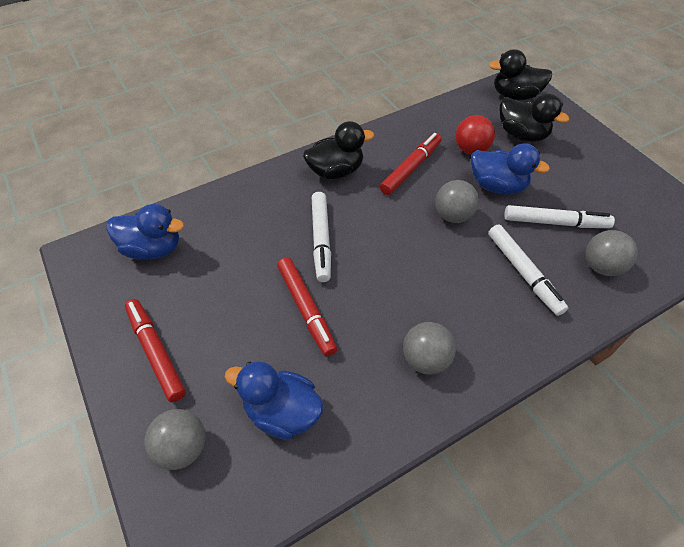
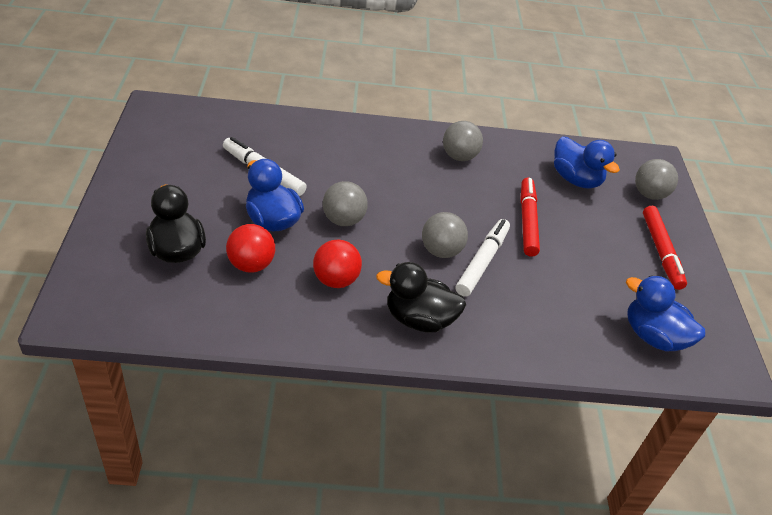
camera: 155 degrees left, 10 degrees down
red marker [380,133,442,195] -> red ball [313,240,362,288]
white marker [488,224,568,316] -> none
black duck [489,49,552,100] -> none
grey ball [586,230,638,276] -> grey ball moved to [422,212,468,258]

